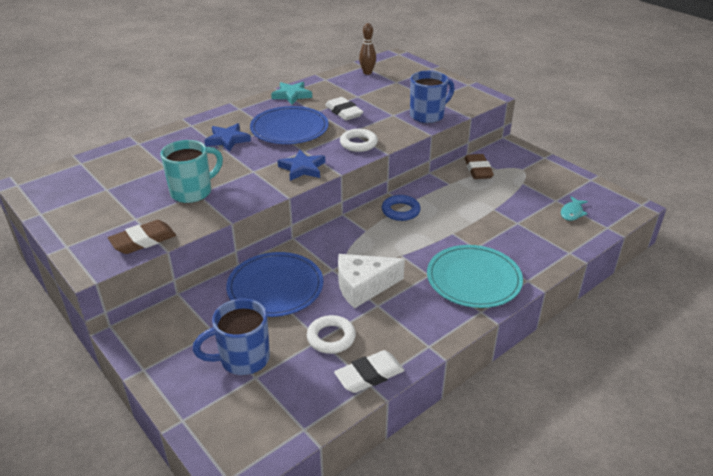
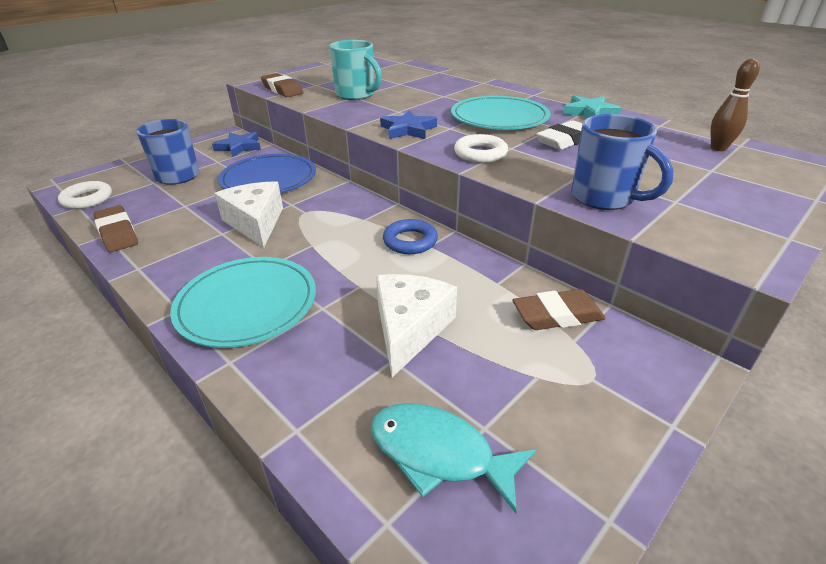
camera: 85 degrees right, 0 degrees up
blue star [204,123,251,152] -> blue star moved to [212,132,261,157]
blue plate [250,106,329,144] -> turquoise plate [451,96,550,130]
white ring [307,315,356,354] -> white ring moved to [58,181,112,209]
white eraser [334,350,405,393] -> brown eraser [94,205,138,252]
turquoise fish [561,197,588,221] -> turquoise fish [371,403,536,514], size x1.66
none -> white cheese [376,274,457,377]

